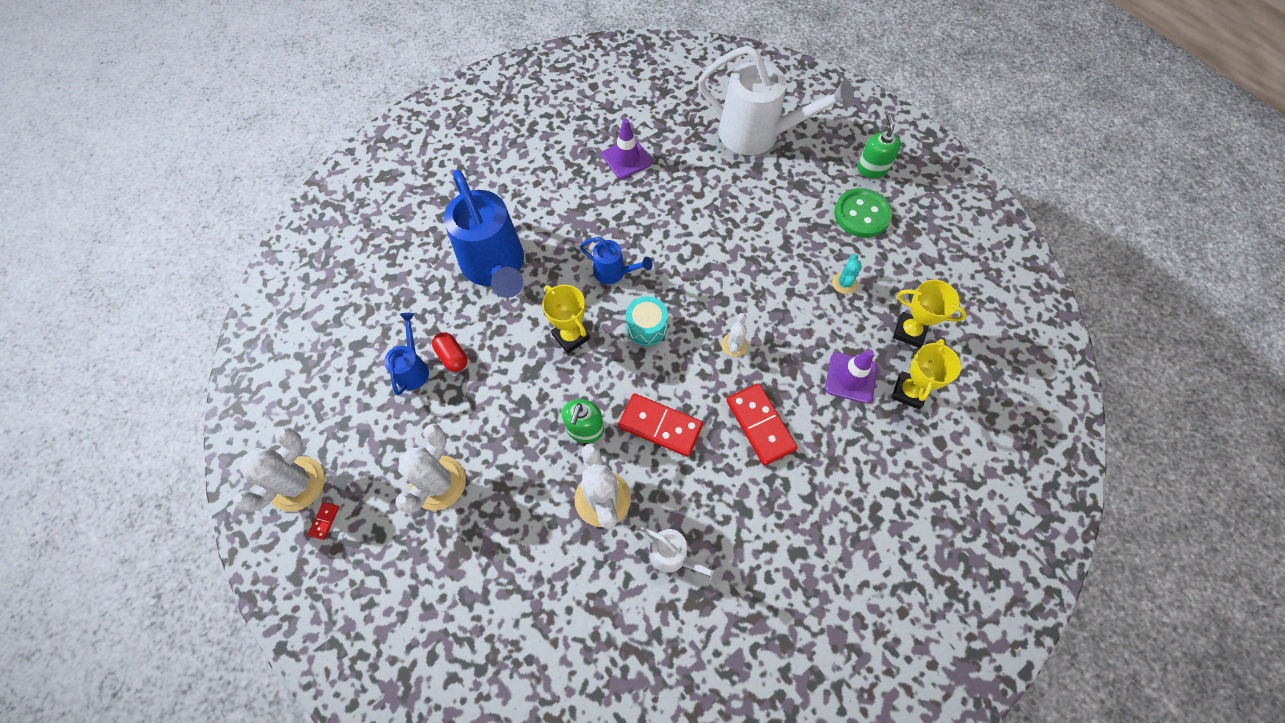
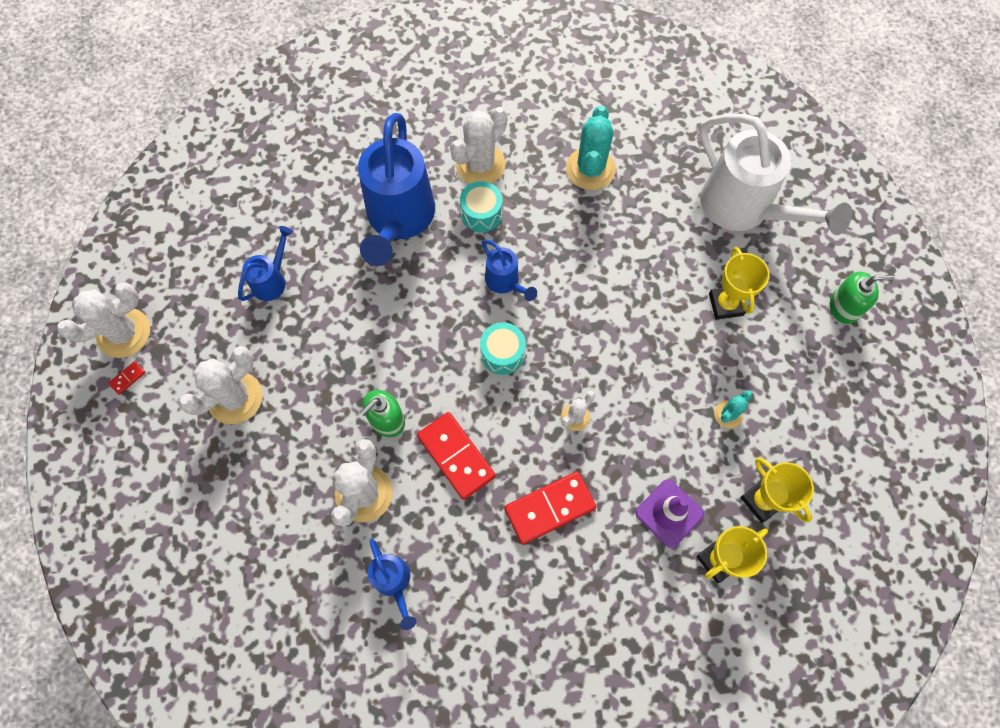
camera: 30 degrees right, 5 degrees up
red capsule [432,332,467,372] -> none
yellow trophy [542,285,590,354] -> yellow trophy moved to [709,247,770,320]
purple traffic cone [602,119,652,179] -> turquoise cactus [566,105,616,190]
white watering can [637,527,723,585] -> blue watering can [368,538,417,630]
red domino [726,383,797,465] -> red domino turned 60 degrees clockwise [504,472,596,544]
green button [834,188,892,238] -> none
green soap dispenser [857,114,901,178] -> green soap dispenser turned 60 degrees clockwise [830,272,895,324]
none -> white cactus [450,107,508,184]
none -> turquoise drum [460,181,503,232]

